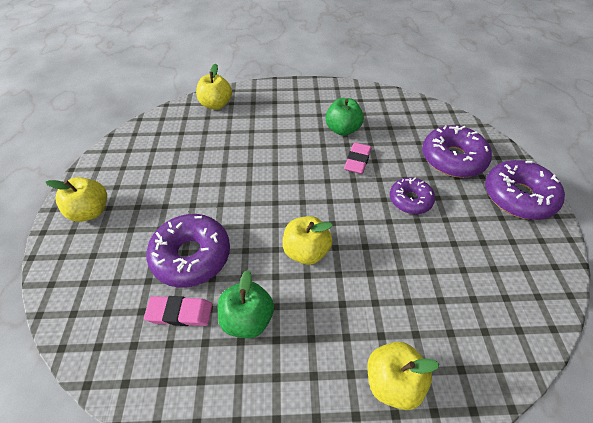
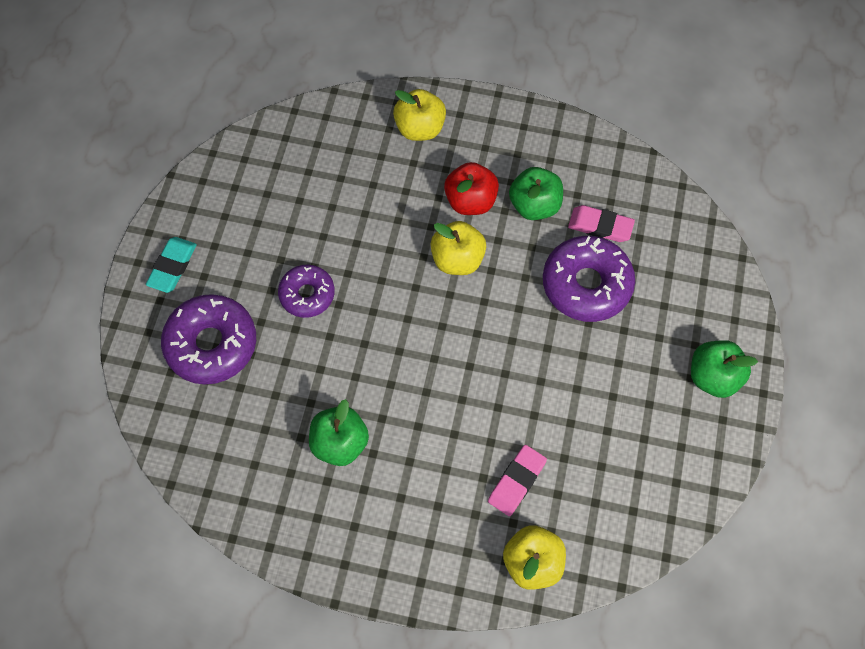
camera: 165 degrees left, 15 degrees up
yellow apple [46,177,107,222] -> green apple [691,340,758,398]
pink eraser [344,142,371,174] -> pink eraser moved to [488,445,547,516]
purple donut [485,160,565,220] -> turquoise eraser [146,237,197,293]
none -> red apple [444,162,499,215]

